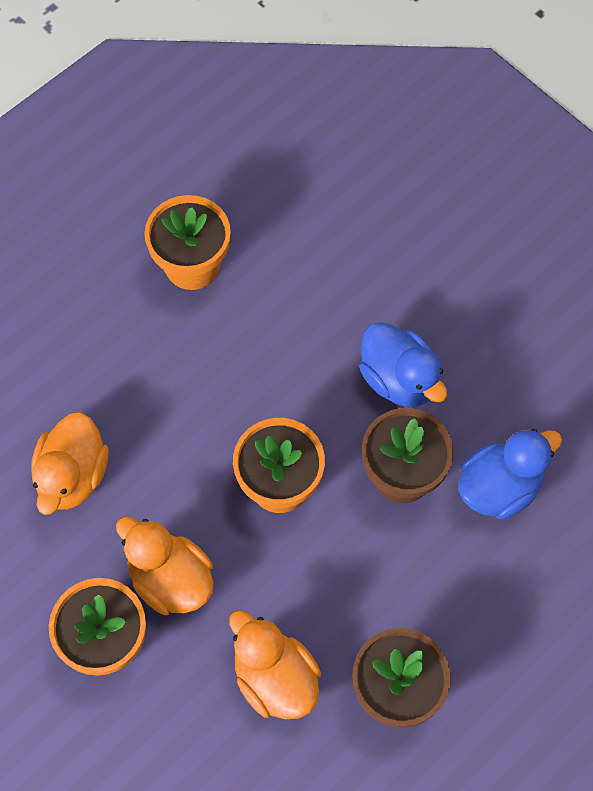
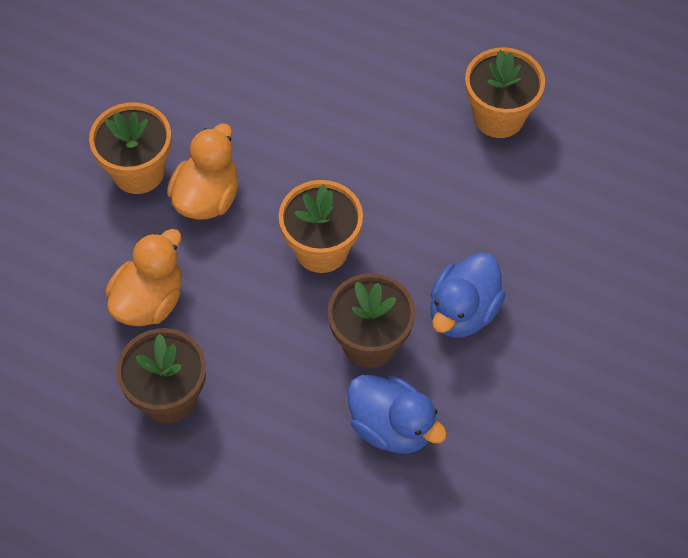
camera: 70 degrees right, 5 degrees down
orange duck [31,412,109,515] -> none

